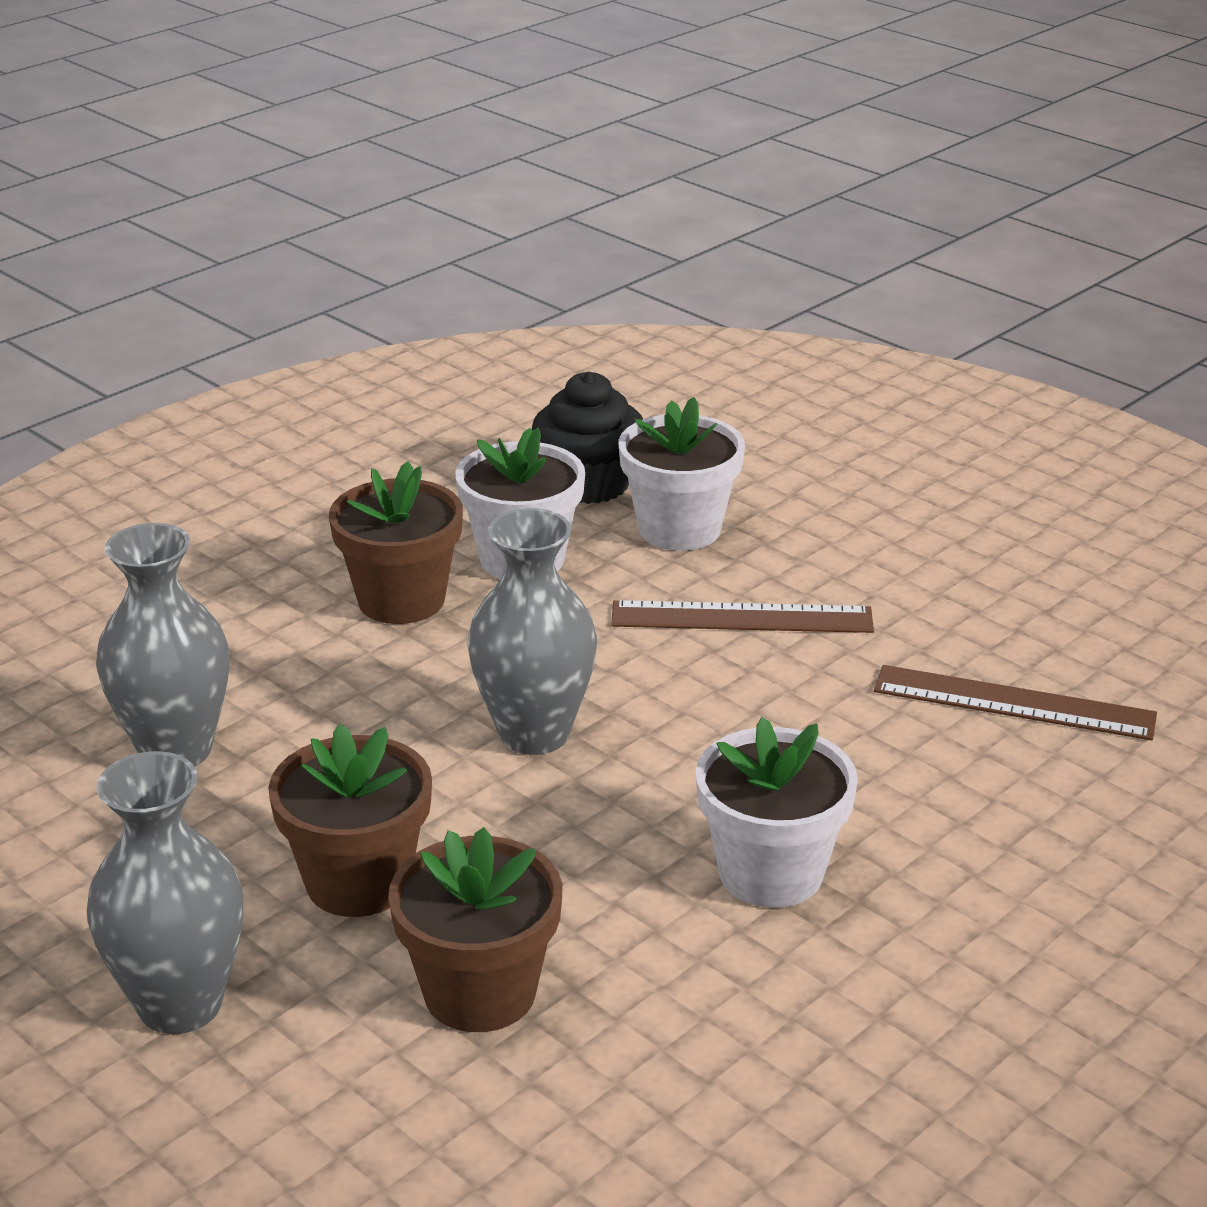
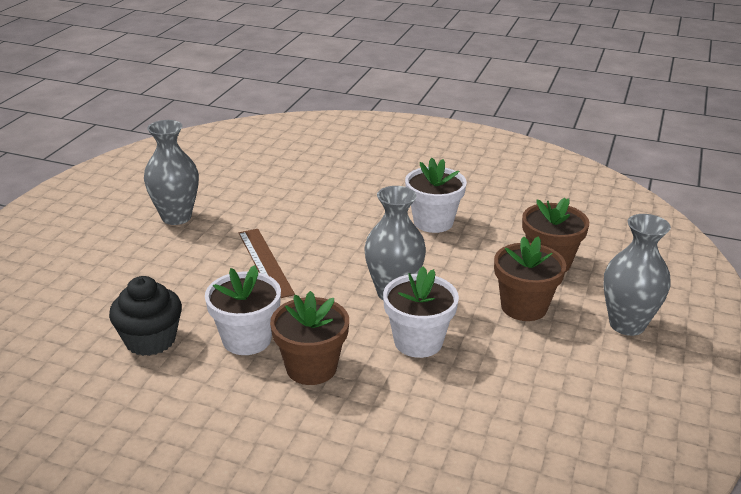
camera: 115 degrees left, 0 degrees up
grey vase [96,523,229,767] -> grey vase moved to [144,120,199,225]
white flower pot [619,397,745,551] -> white flower pot moved to [383,266,459,358]
brown ruler [874,665,1157,740] -> none

